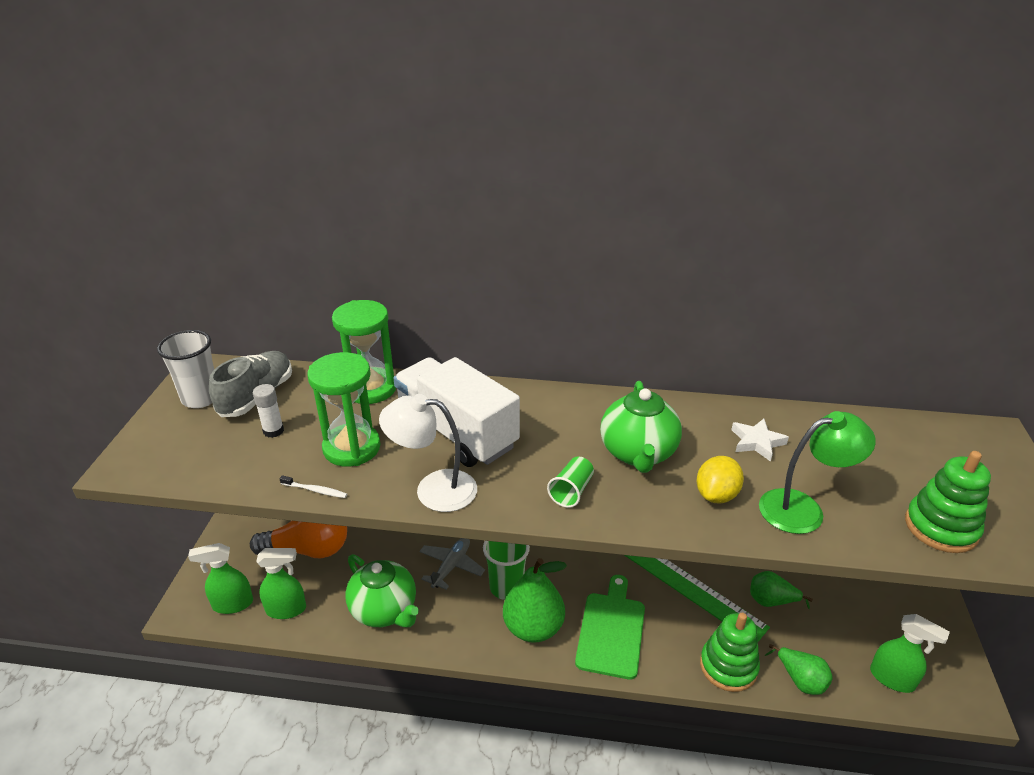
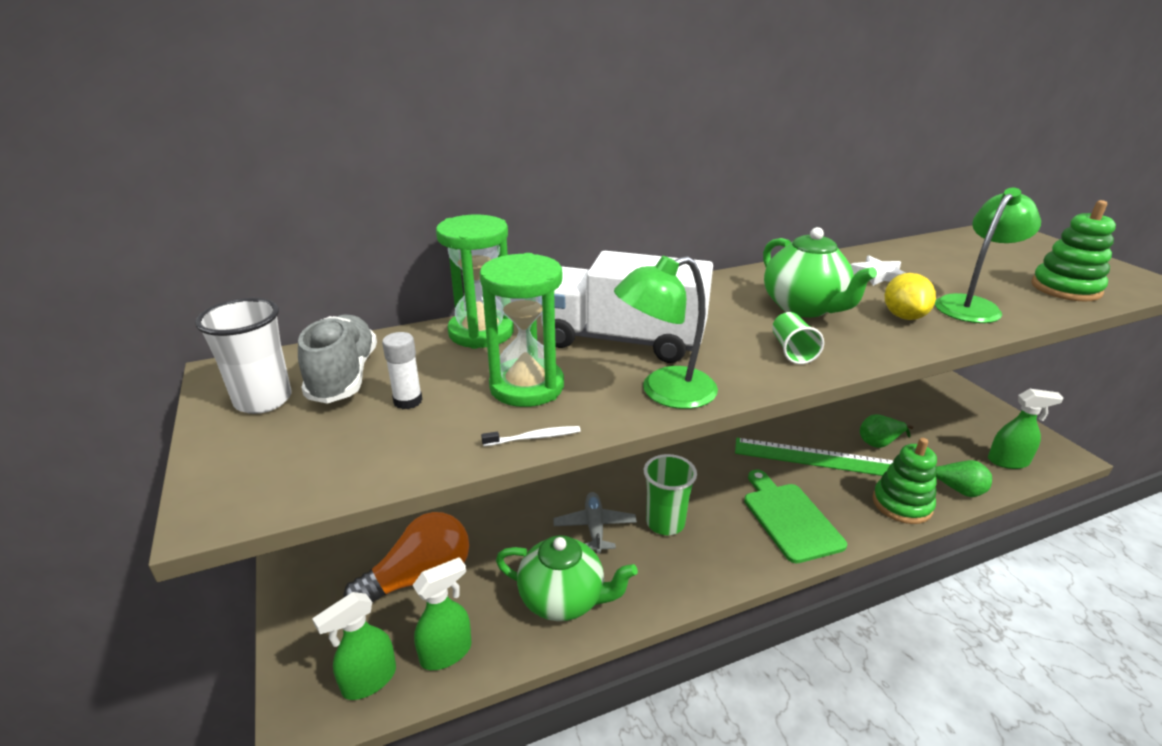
camera: 30 degrees left, 5 degrees down
white lamp [379,394,477,512] -> green lamp [614,256,718,409]
green pear [503,558,567,643] -> none

